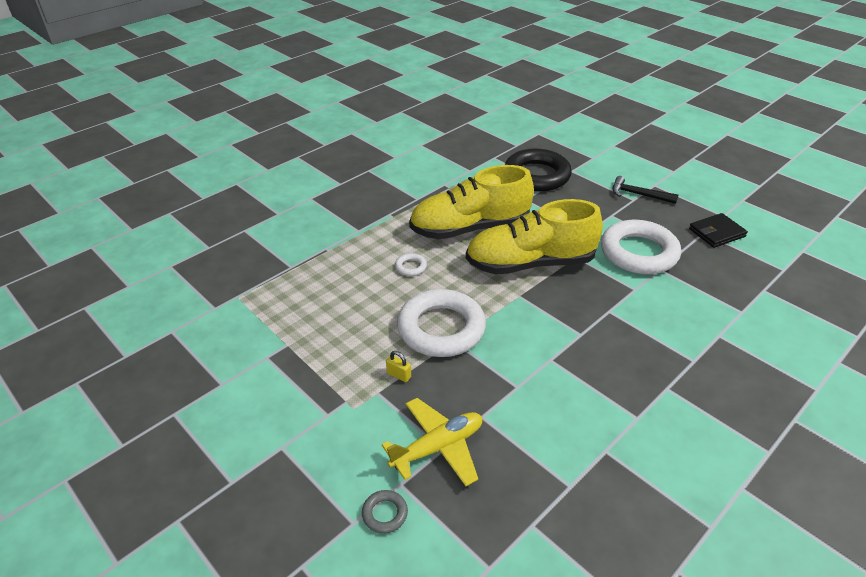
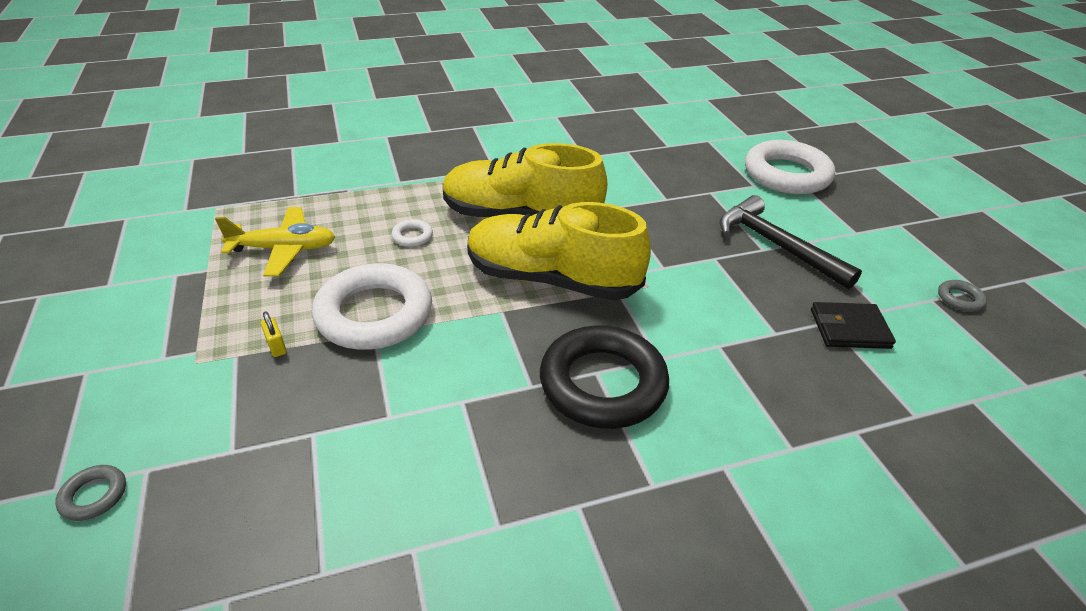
camera: 25 degrees right, 0 degrees up
yellow plane [382,398,482,486] -> yellow plane moved to [215,207,335,277]
black ring [505,149,572,191] -> black ring moved to [540,325,669,429]
white ring [601,220,681,274] -> white ring moved to [745,140,835,194]
black hammer [613,176,678,204] -> black hammer [719,195,862,289], size x1.58
none -> grey ring [938,280,987,312]

